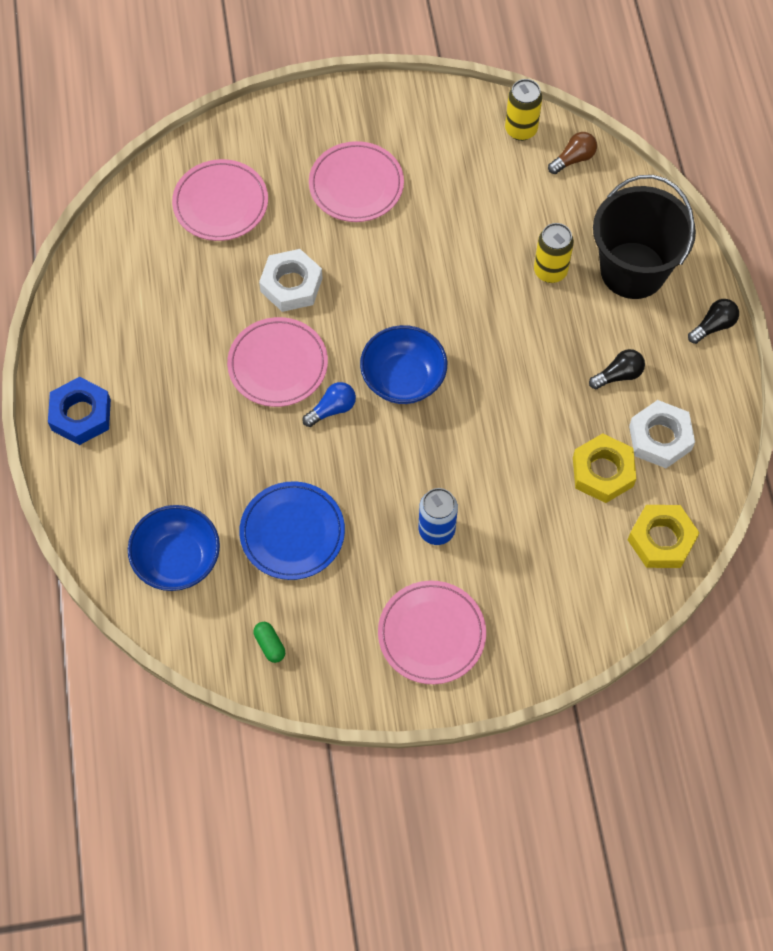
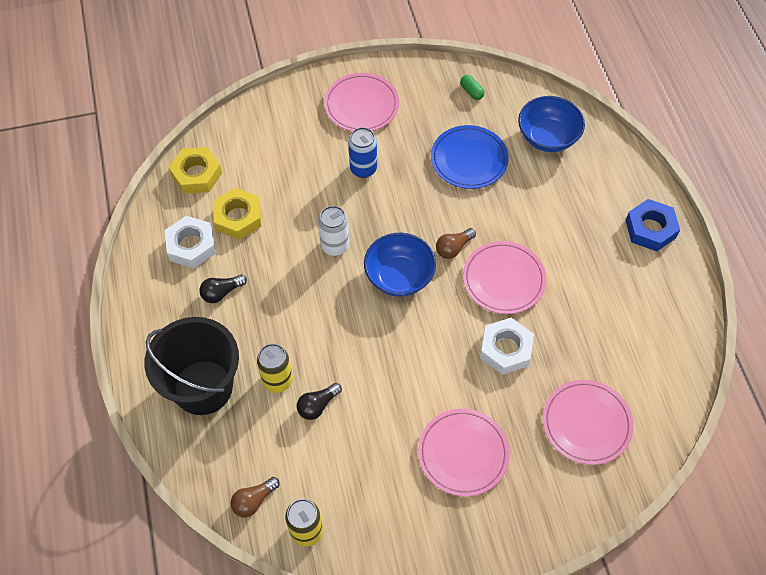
camera: 175 degrees right, 5 degrees down
blue light bulb [303,382,356,427] -> brown light bulb [436,228,476,259]
black light bulb [688,299,739,344] -> black light bulb moved to [297,383,342,420]
none -> white can [318,206,349,256]

